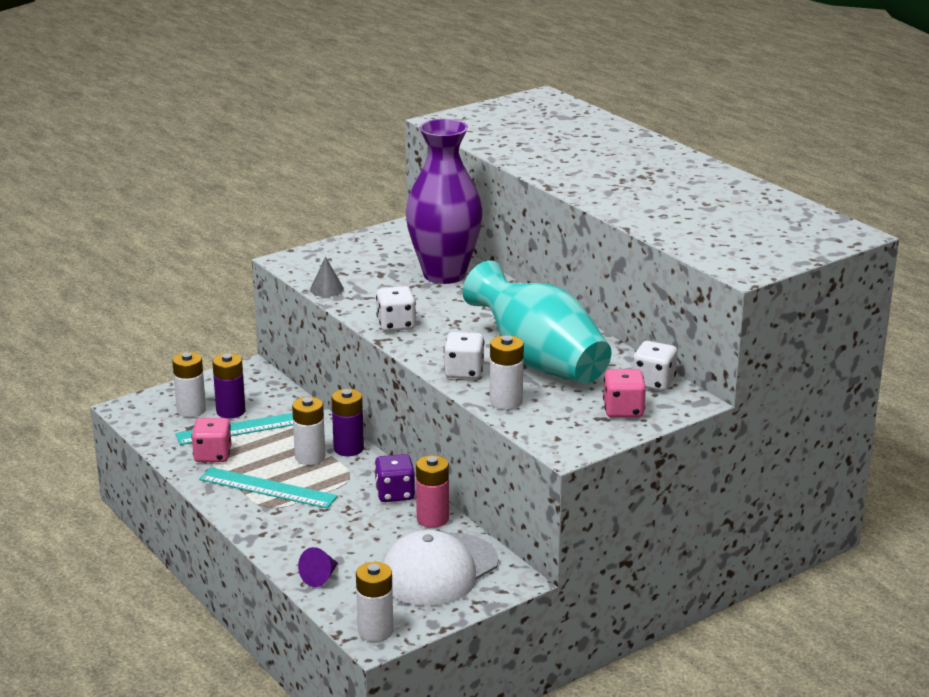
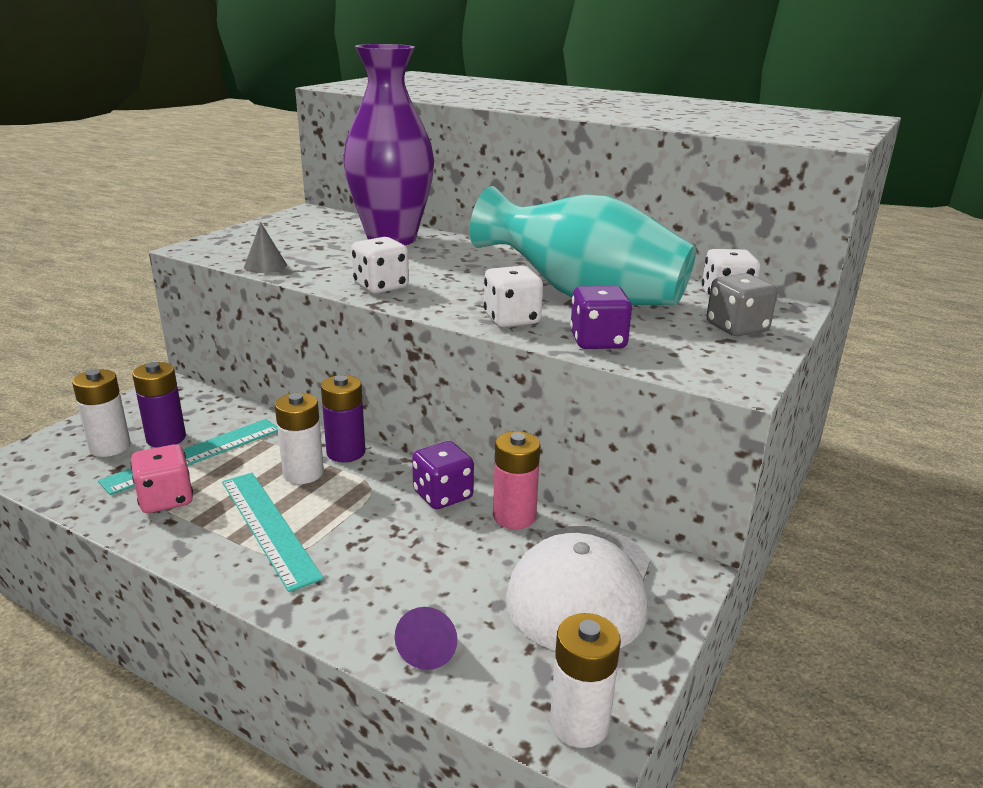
camera: 25 degrees left, 0 degrees up
turquoise ruler [199,467,338,509] -> turquoise ruler turned 60 degrees clockwise [222,473,324,592]
white battery [490,335,524,410] -> purple dice [570,286,632,349]
pink dice [603,369,646,418] -> grey dice [706,273,777,336]

